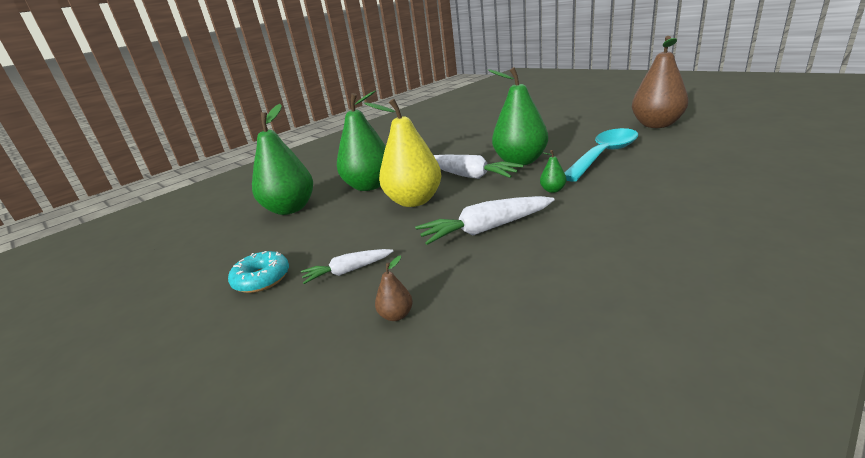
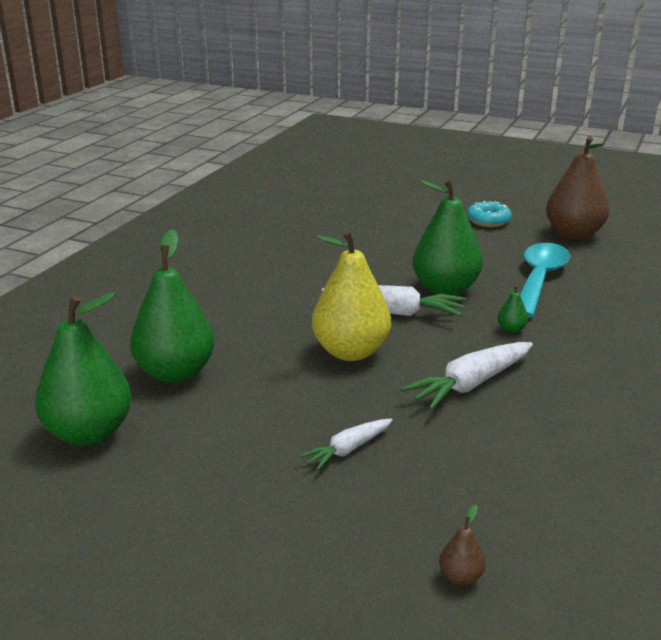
camera: 25 degrees left, 0 degrees up
turquoise donut [228,251,289,293] -> turquoise donut moved to [467,201,512,227]
green pear [337,90,386,191] -> green pear moved to [35,293,131,446]
brown pear [375,255,413,321] -> brown pear moved to [439,505,485,585]

